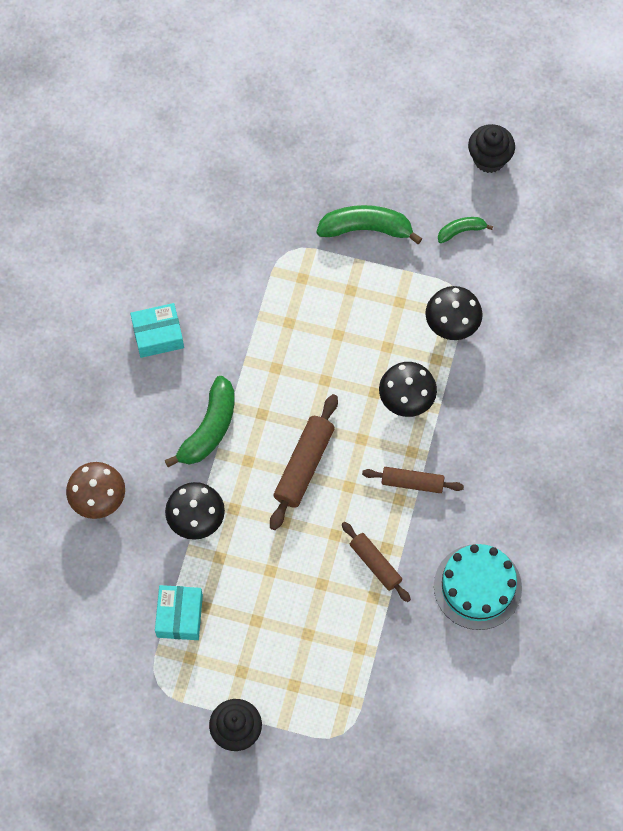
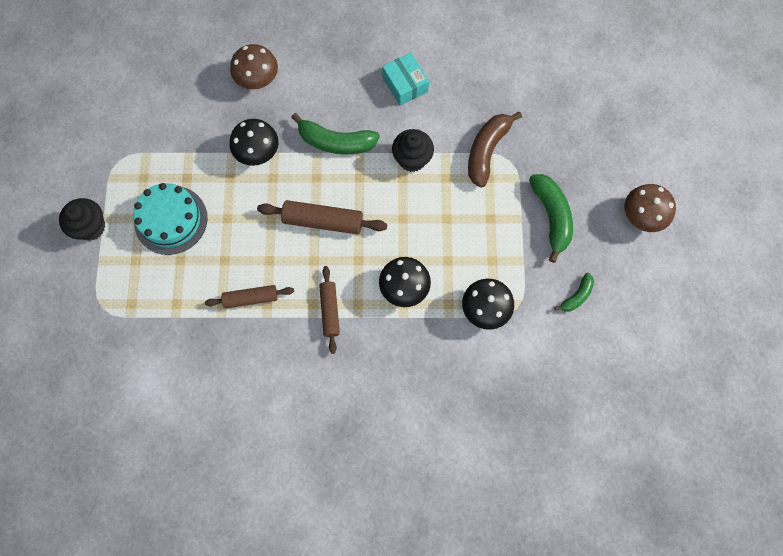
camera: 75 degrees right, 5 degrees up
turquoise box [155,585,203,640] -> none
brown rolling pin [342,522,411,602] -> brown rolling pin turned 45 degrees clockwise [205,285,294,308]
turquoise cake [434,544,522,630] -> turquoise cake moved to [133,183,208,255]
green banana [438,217,493,243] -> green banana turned 75 degrees clockwise [554,273,594,312]
black cupcake [468,124,515,173] -> black cupcake moved to [392,129,434,172]
none -> brown banana [468,112,522,188]
none -> brown mushroom [624,184,676,232]

